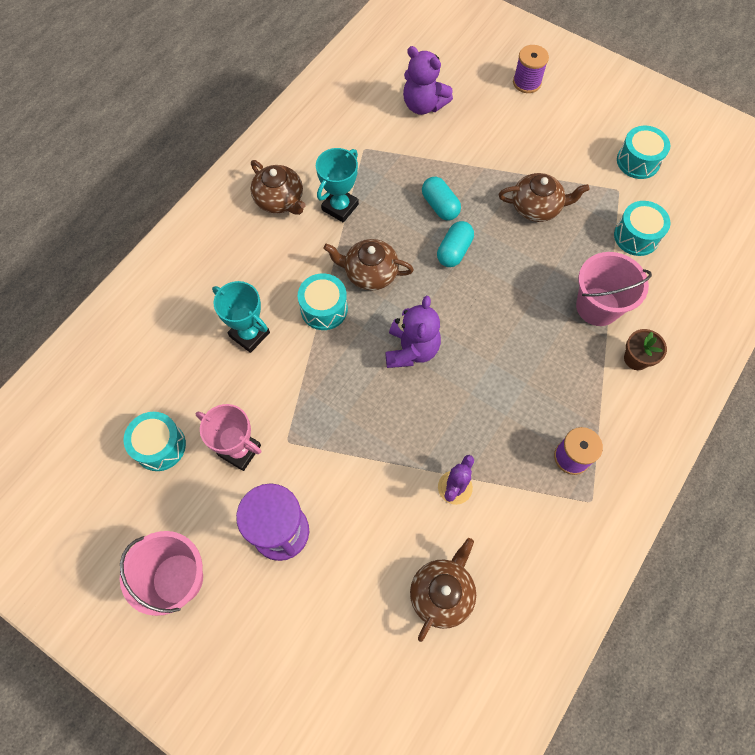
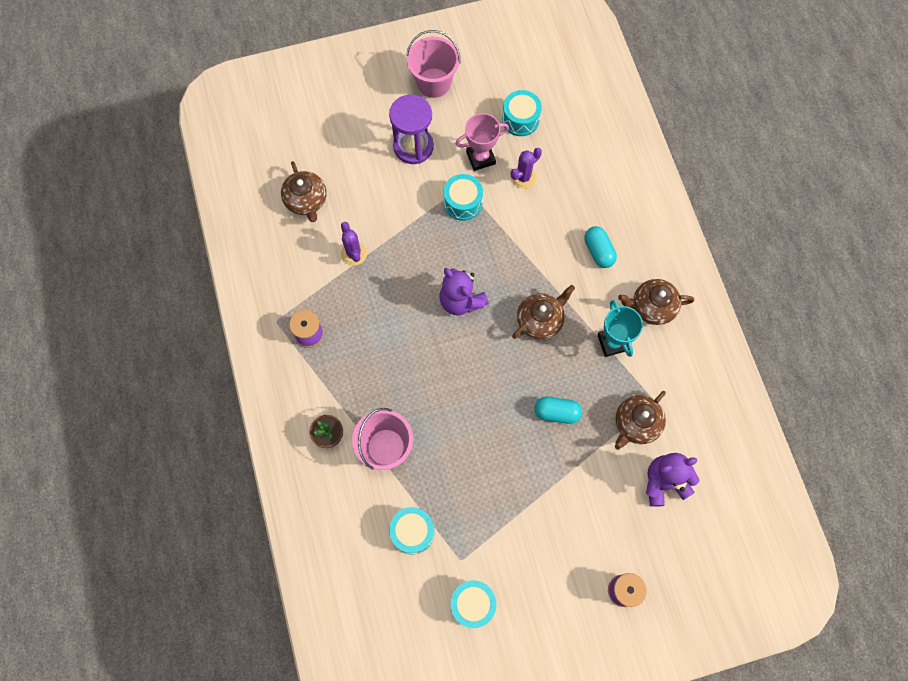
camera: 130 degrees right, 5 degrees up
turquoise trophy [212,281,270,353] -> none
turquoise drum [298,273,348,330] -> turquoise drum moved to [443,174,483,221]
turquoise capsule [437,221,474,267] -> turquoise capsule moved to [584,226,617,268]
brown teapot [499,173,590,222] -> brown teapot moved to [615,391,666,450]
none -> purple cactus [511,148,542,189]

